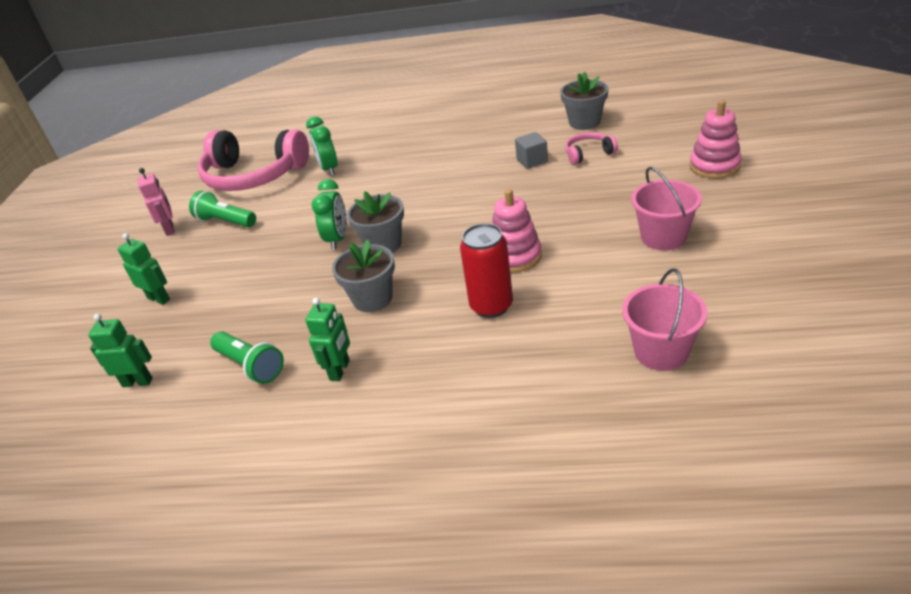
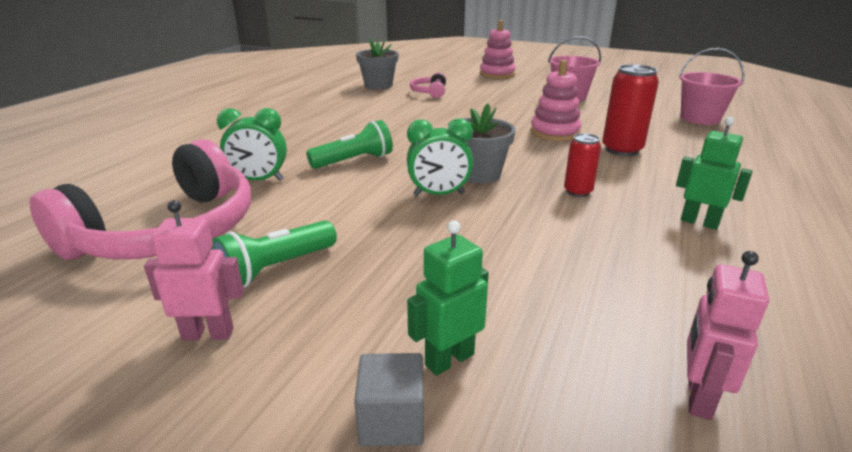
camera: 75 degrees left, 10 degrees down
green robot [88,314,153,387] -> pink robot [687,251,769,420]
green flashlight [210,331,284,384] -> green flashlight moved to [306,120,393,169]
green clock [311,179,347,250] -> green clock turned 150 degrees clockwise [407,118,473,196]
grey flower pot [332,240,395,312] -> red can [564,133,601,197]
grey cube [515,132,548,169] -> grey cube moved to [354,353,424,446]

